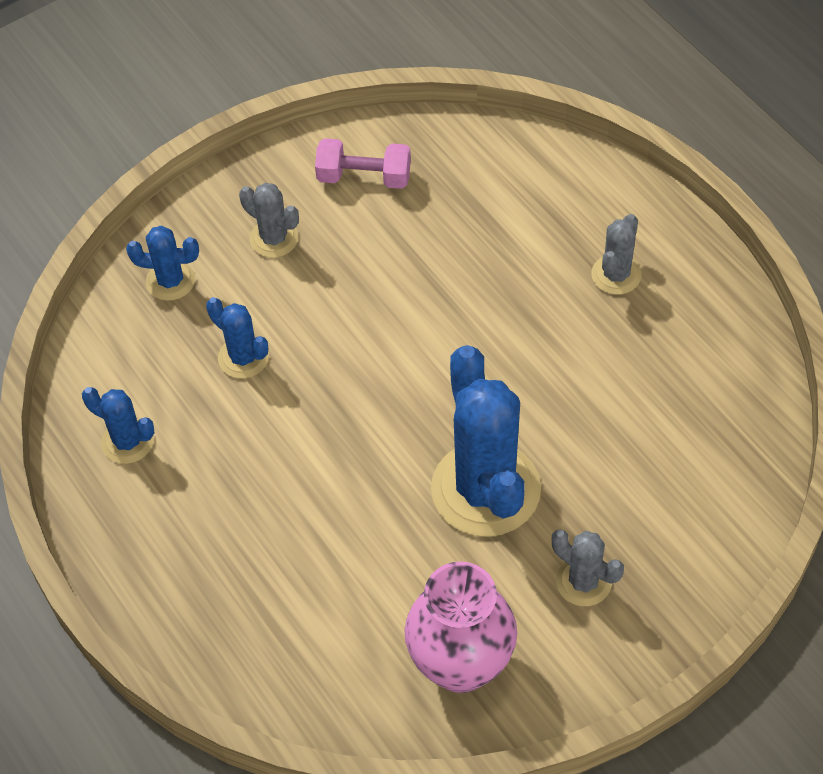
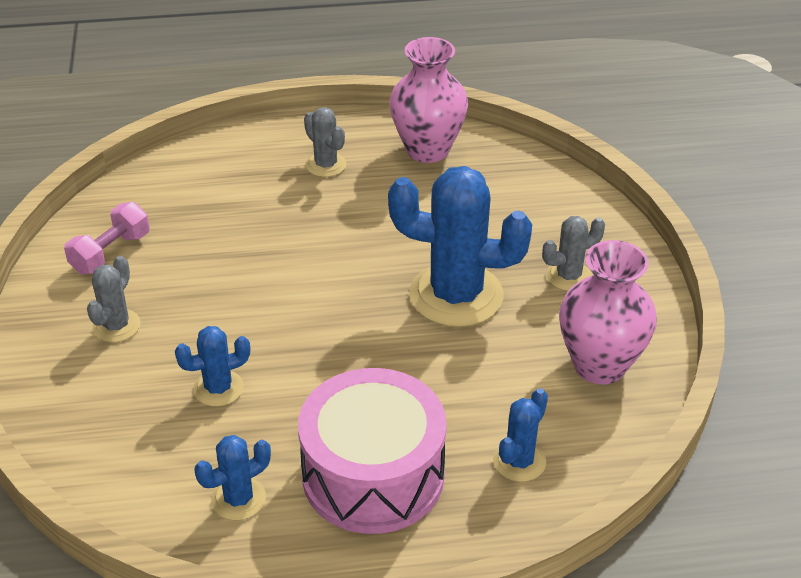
camera: 65 degrees left, 15 degrees down
blue cactus [126,226,199,301] -> blue cactus moved to [493,388,548,482]
grey cactus [239,183,299,258] -> grey cactus turned 45 degrees counterclockwise [87,256,141,342]
none -> pink drum [298,368,447,534]
none -> pink vase [389,37,468,163]

